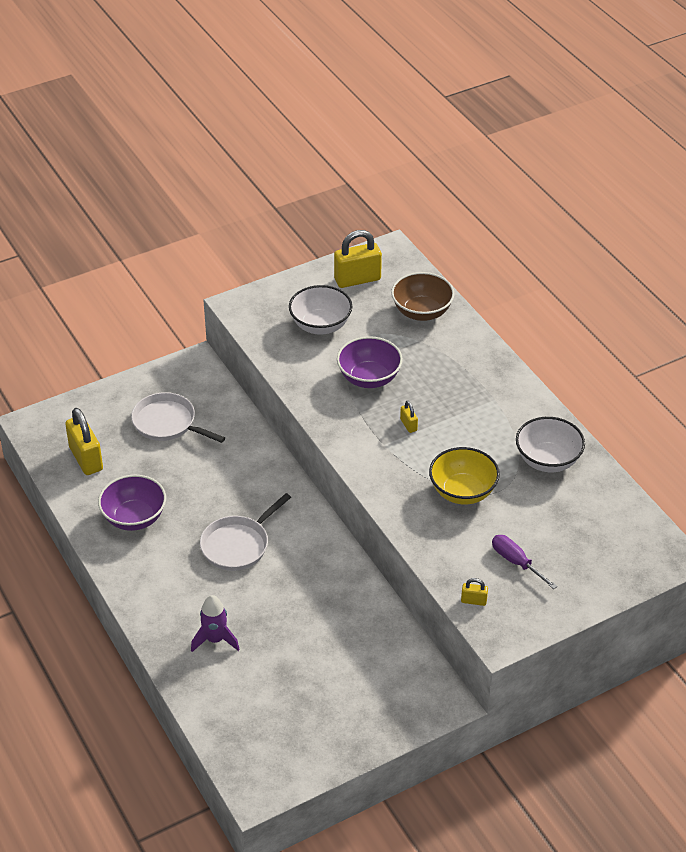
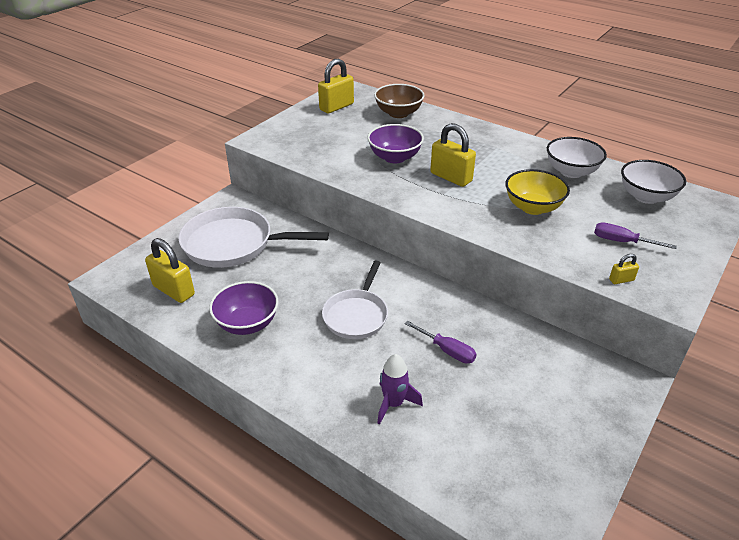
camera: 25 degrees left, 5 degrees down
white pan [131,392,225,443] -> white pan [179,207,329,268], size x1.56
white bowl [289,285,352,335] -> white bowl moved to [621,160,686,204]
yellow padlock [400,401,418,433] -> yellow padlock [430,123,476,187], size x2.15
none -> purple screwdriver [405,321,476,364]

